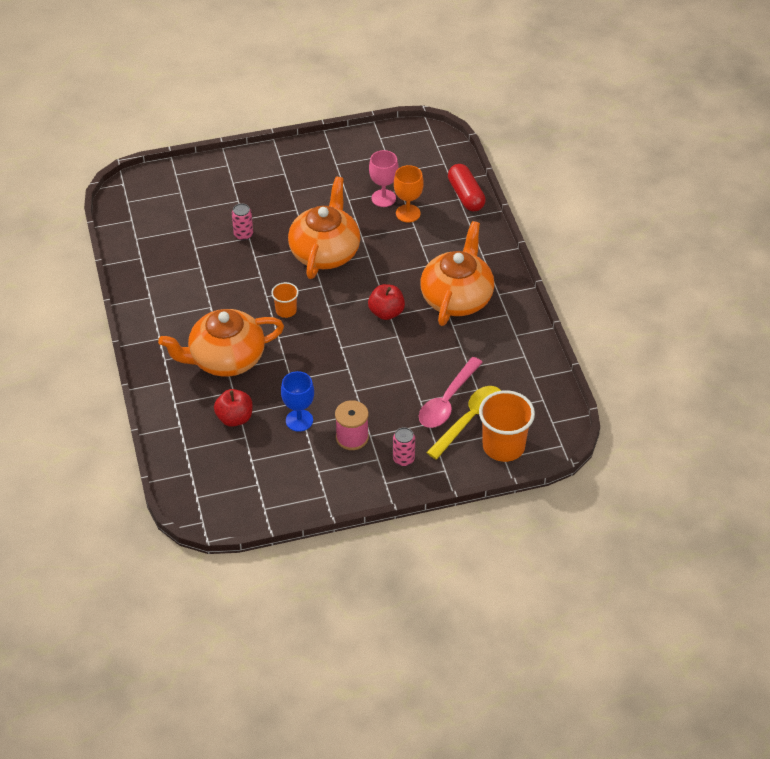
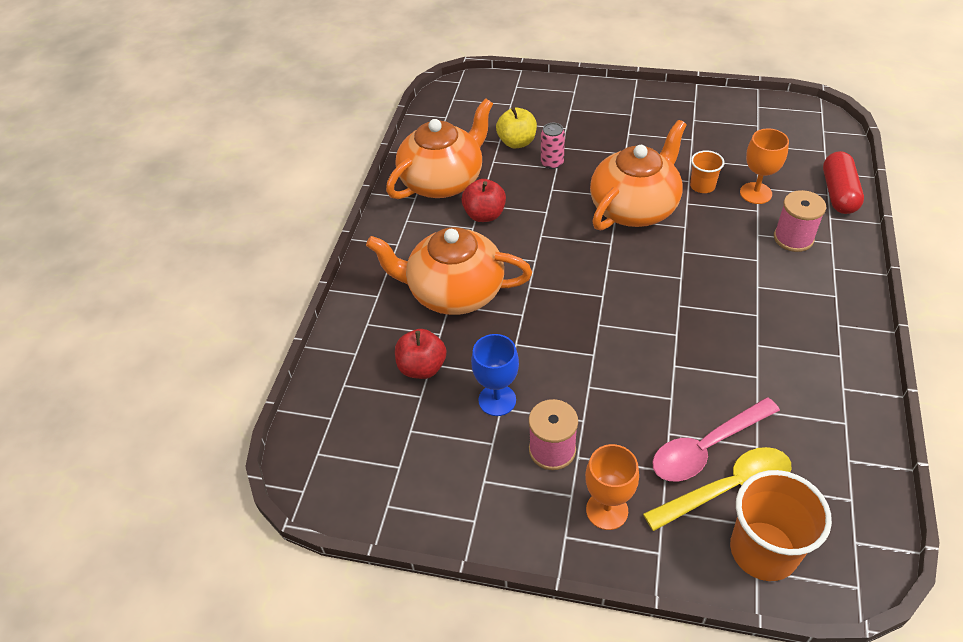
camera: 30 degrees right, 0 degrees up
orange cup [271,282,299,318] -> orange cup moved to [690,150,724,193]
red apple [368,284,405,320] -> red apple moved to [462,179,506,222]
pink goblet [369,150,399,207] -> none
pink can [393,427,415,466] -> orange goblet [585,444,639,530]
orange teapot [420,221,494,326] -> orange teapot moved to [386,98,493,199]
none -> yellow apple [496,107,537,148]
none -> pink spool [774,190,826,252]

